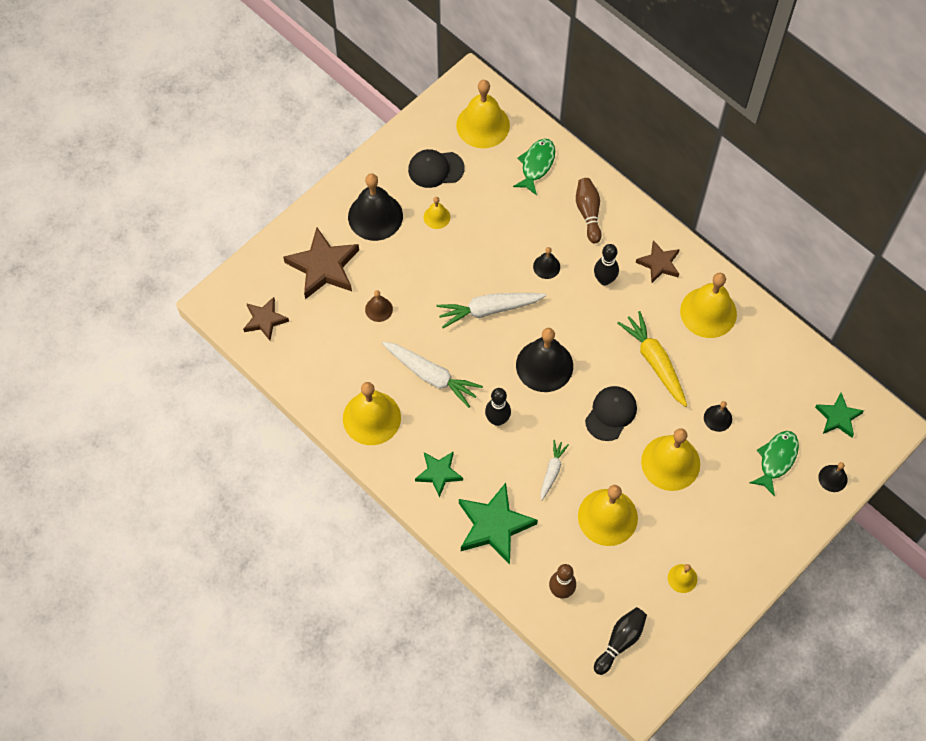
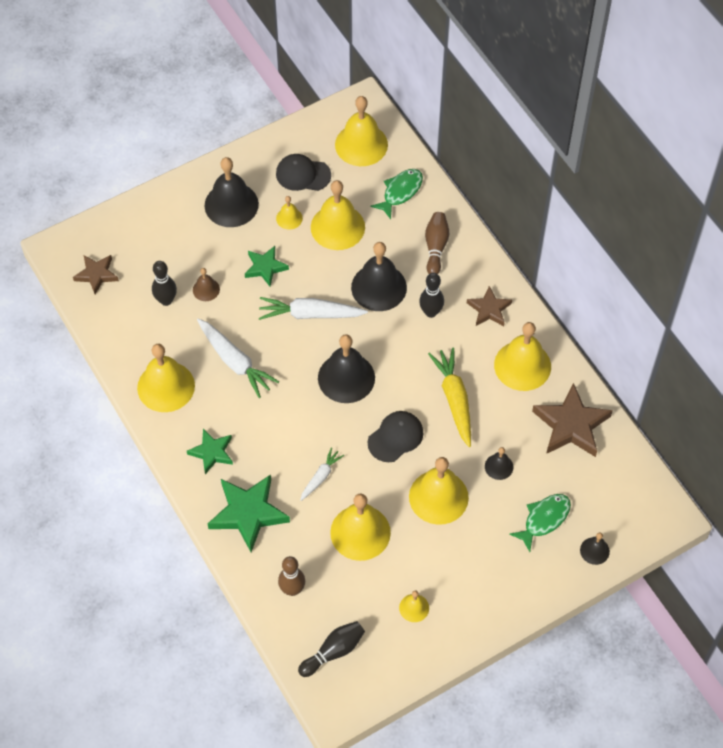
camera: 15 degrees right, 5 degrees down
brown star [283,227,359,299] -> brown star moved to [532,383,613,457]
black bowling pin [485,388,511,426] -> black bowling pin moved to [152,261,177,306]
black bell [533,247,560,279] -> black bell [351,242,407,311], size x2.05
green star [815,393,864,438] -> green star moved to [245,246,289,286]
none -> yellow bell [311,180,365,250]

